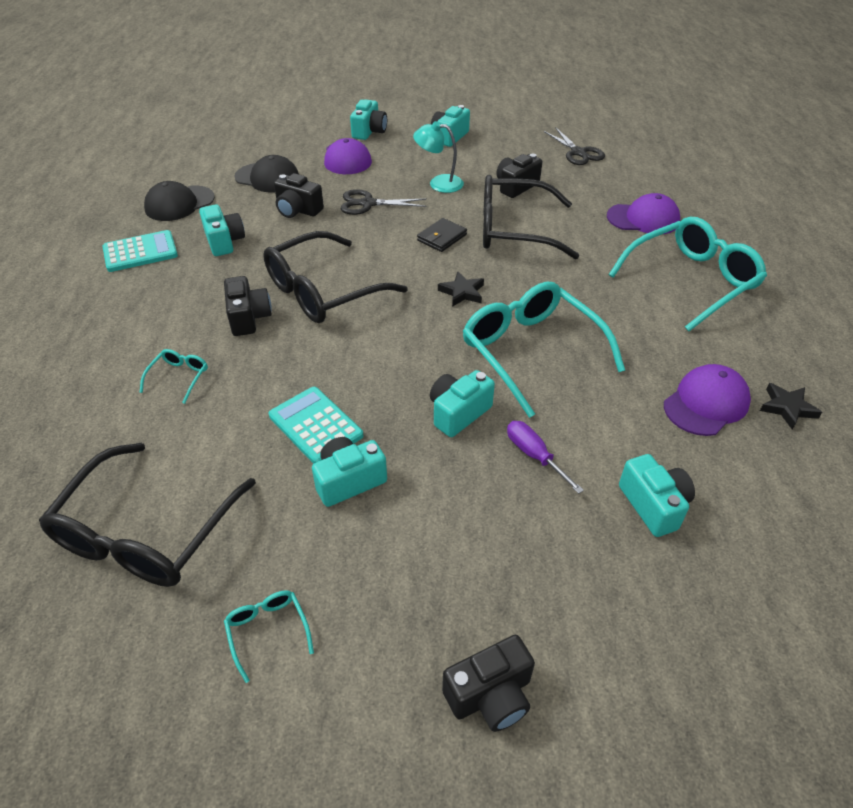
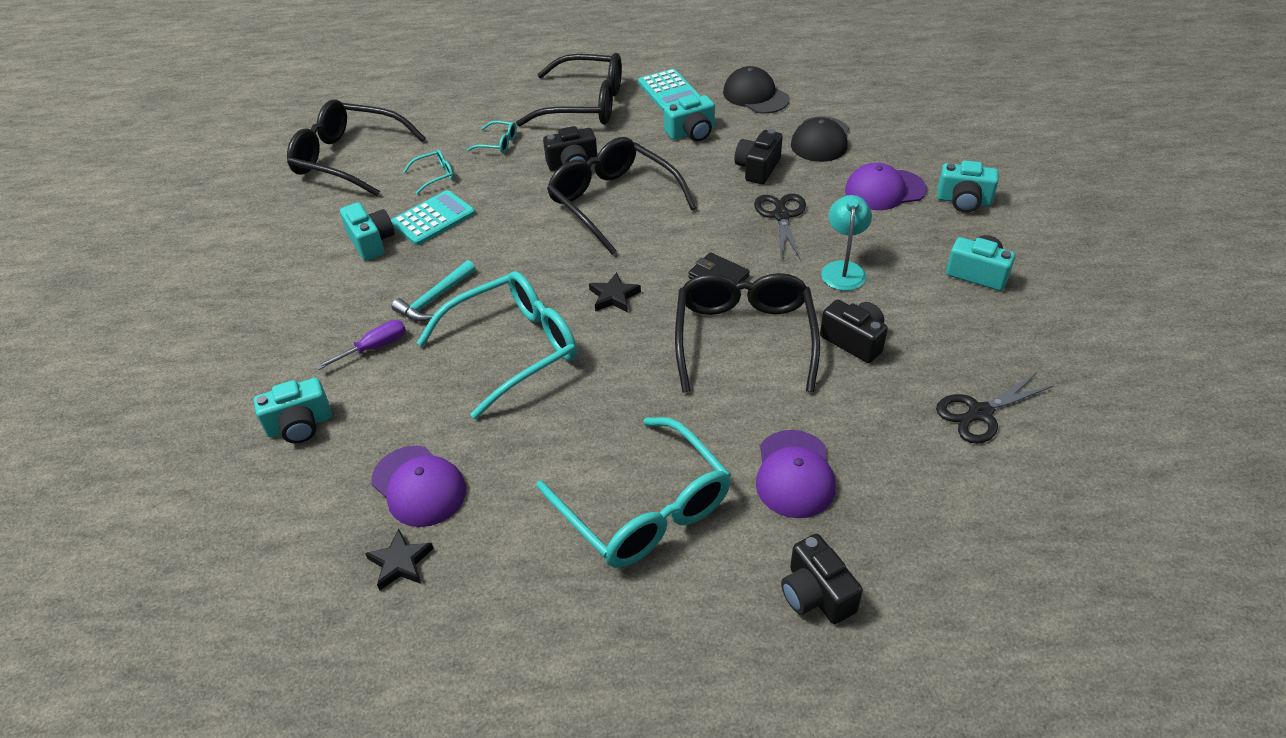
camera: 90 degrees right, 0 degrees up
turquoise glasses [224,591,314,683] -> turquoise glasses moved to [403,150,454,194]
turquoise camera [430,370,495,437] -> turquoise hammer [391,260,476,322]
black camera [442,635,535,732] -> black camera moved to [781,534,863,624]
none -> black glasses [516,53,622,127]

